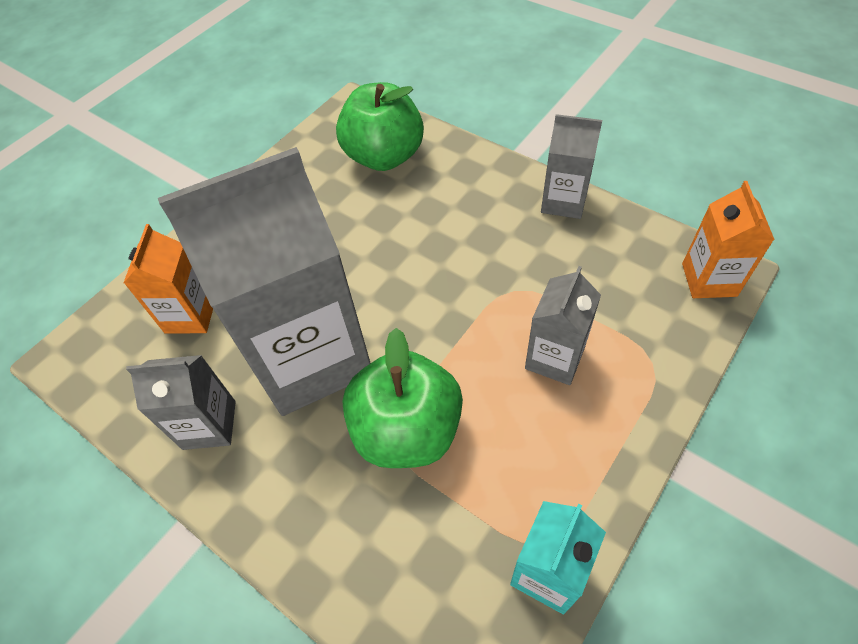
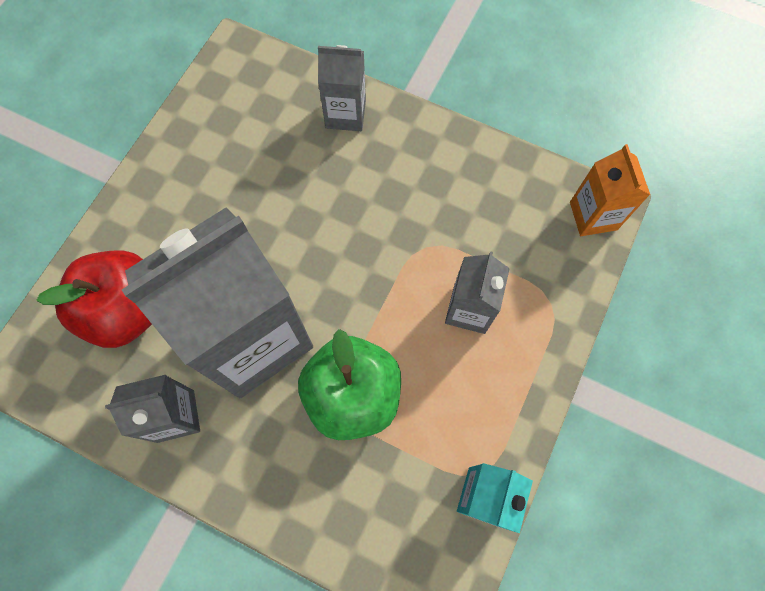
camera: 15 degrees left, 15 degrees up
orange carton [124,224,213,334] -> red apple [37,251,152,348]
green apple [336,82,424,171] -> none
grey carton [541,114,602,219] -> grey carton moved to [318,45,366,131]

